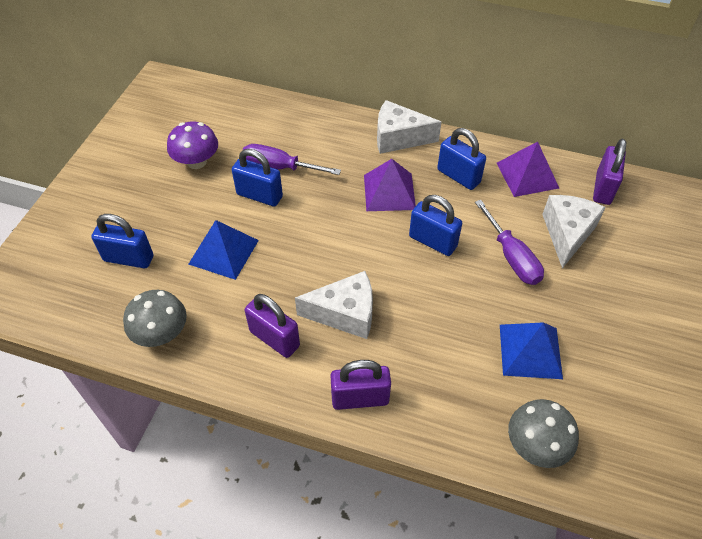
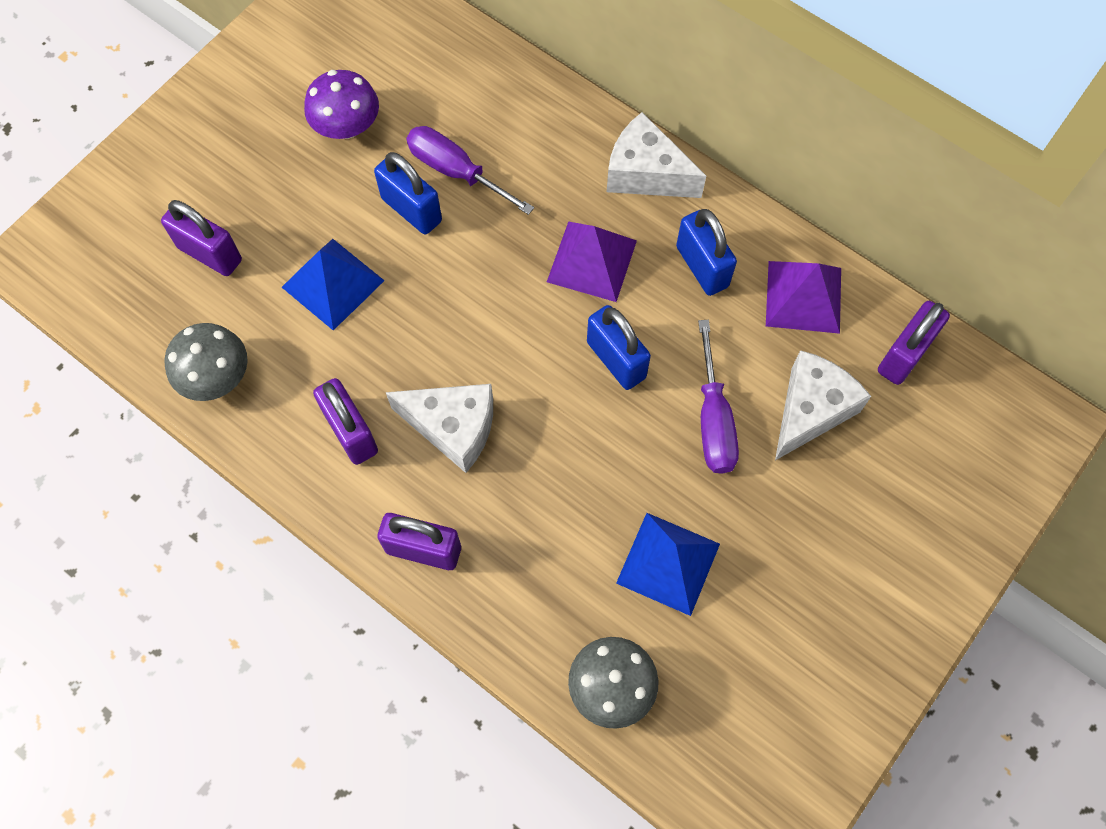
camera: 20 degrees right, 15 degrees up
blue padlock [91,214,154,268] -> purple padlock [161,200,242,276]

